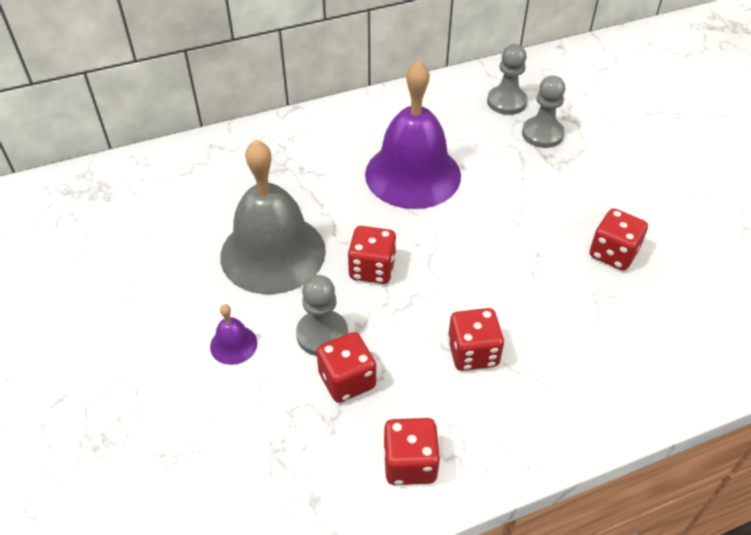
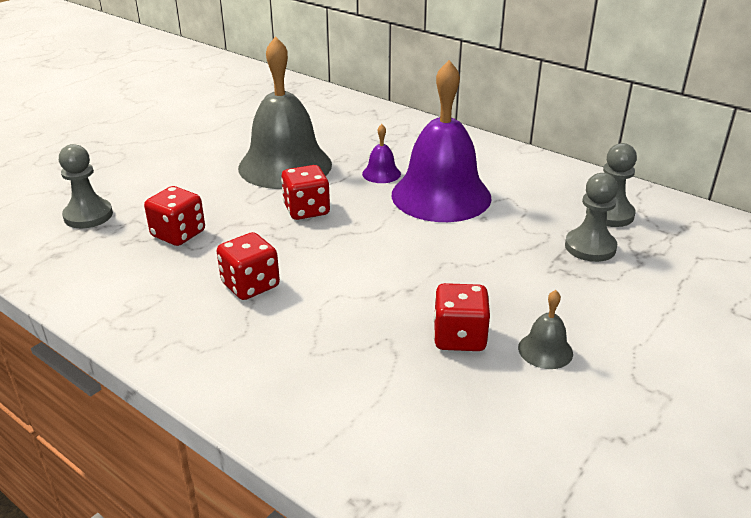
camera: 60 degrees right, 15 degrees down
purple bell [210,304,258,365] -> purple bell moved to [362,124,401,183]
grey pawn [296,275,348,356] -> grey pawn moved to [59,144,113,228]
red dice [384,418,440,485] -> none
none -> grey bell [518,290,573,369]

